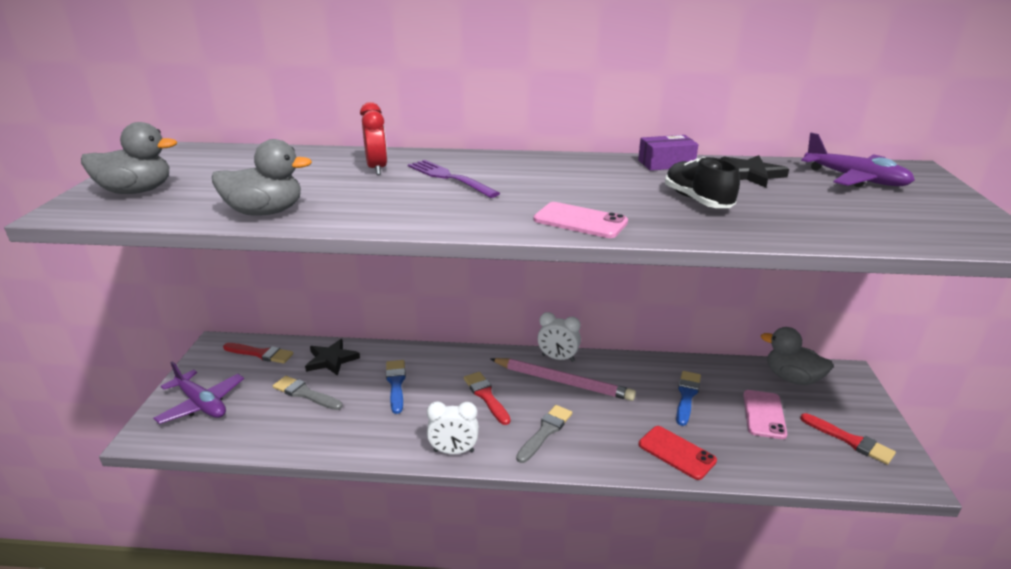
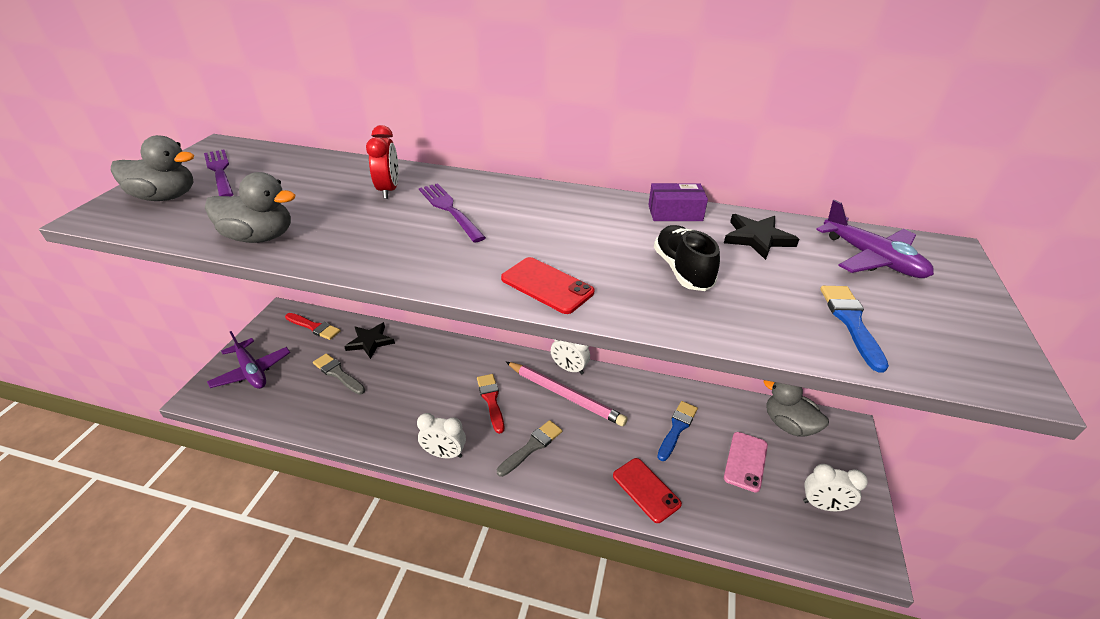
camera: 10 degrees right, 10 degrees up
blue brush [386,360,406,414] -> blue brush moved to [820,286,889,373]
pink phone [533,202,628,238] -> red phone [501,257,594,314]
red brush [800,413,896,465] -> white clock [803,464,868,511]
none -> purple fork [204,150,234,196]

